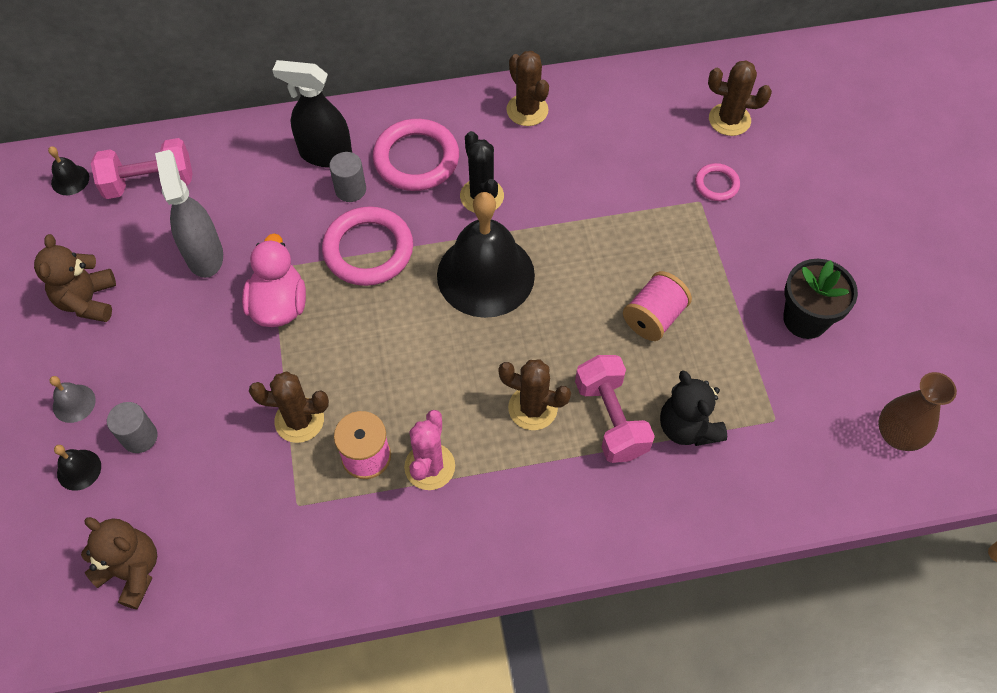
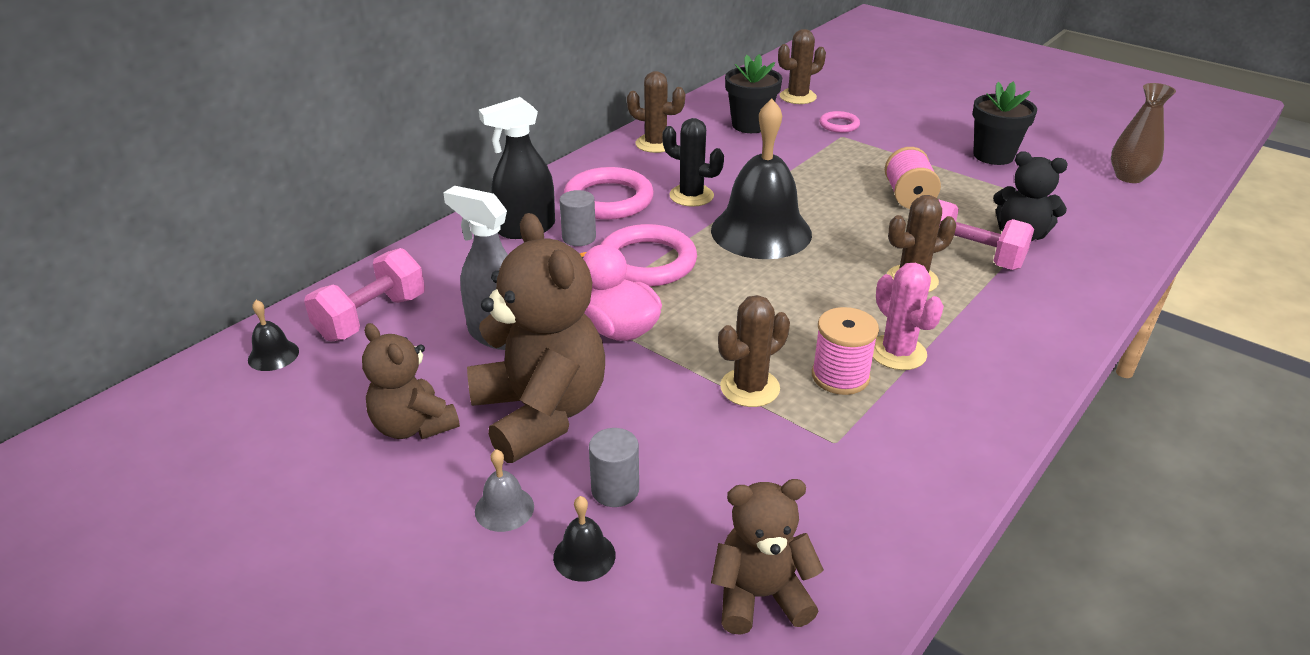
camera: 40 degrees left, 25 degrees down
none -> brown teddy bear [467,213,605,463]
none -> black flower pot [725,54,782,133]

